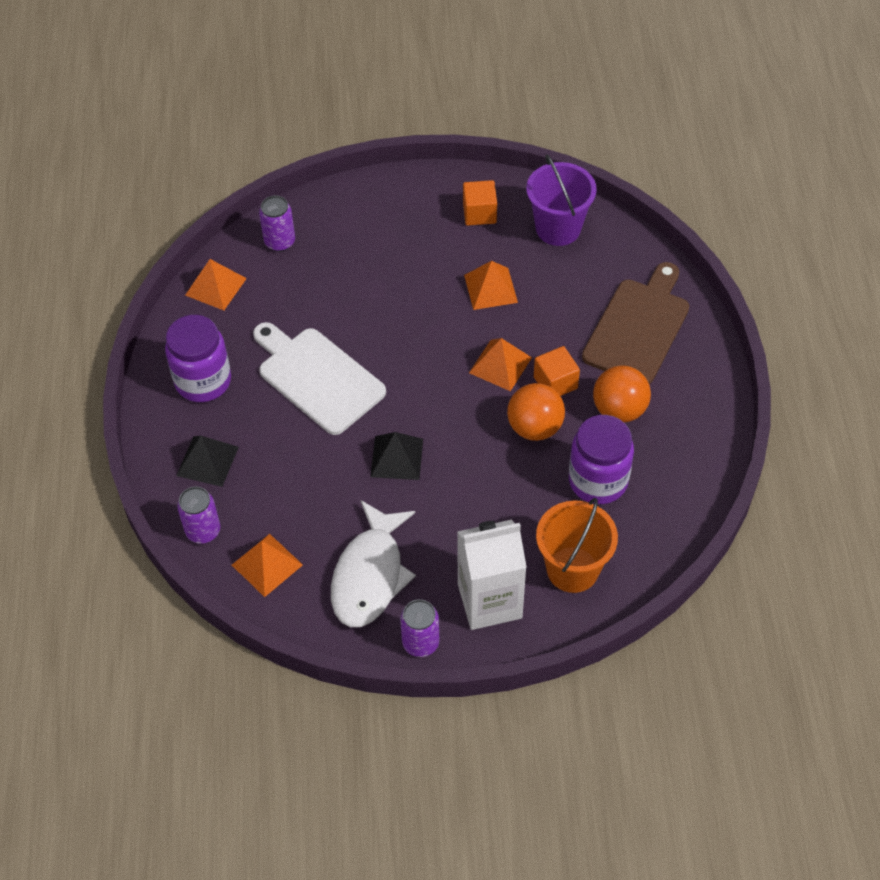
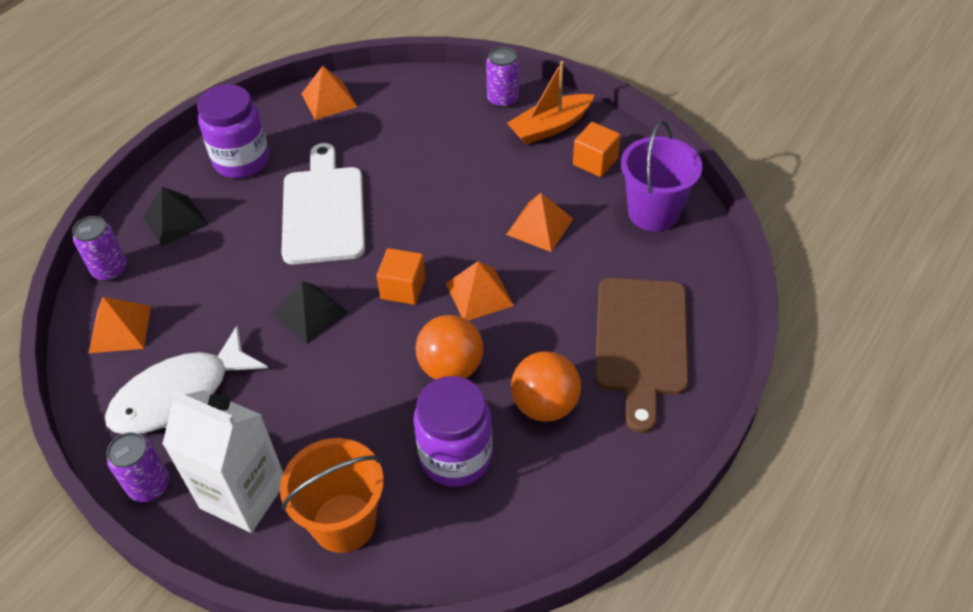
camera: 40 degrees right, 5 degrees down
purple can [259,195,295,252] -> purple can moved to [486,47,519,108]
orange cube [534,346,580,396] -> orange cube moved to [377,248,426,305]
brown cutting board [582,262,689,384] -> brown cutting board turned 120 degrees clockwise [595,278,689,433]
none -> orange boat [507,61,594,144]

